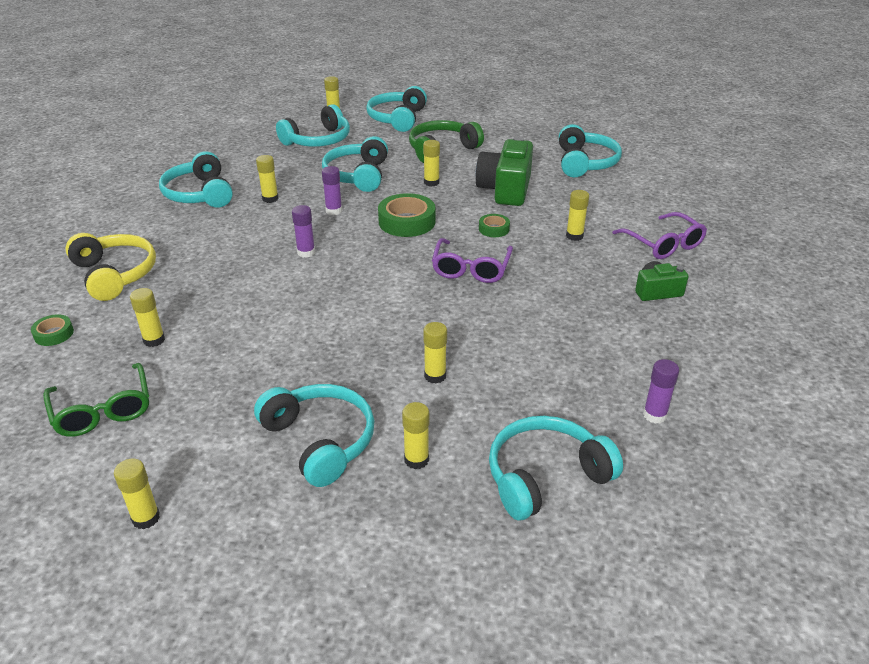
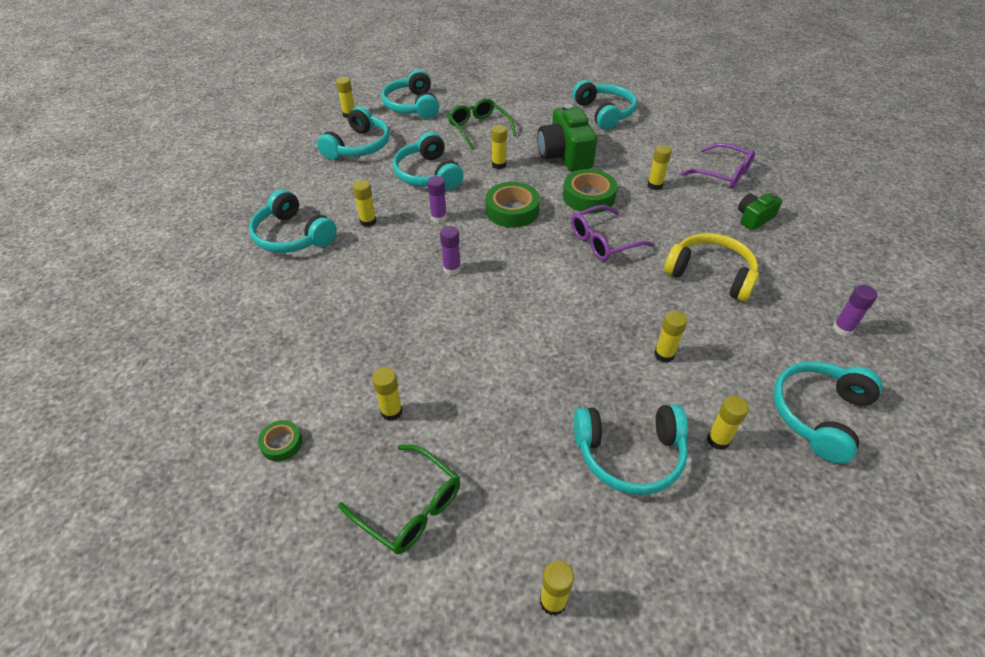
camera: 25 degrees left, 10 degrees up
yellow headphones [65,233,156,301] -> yellow headphones moved to [664,233,759,302]
turquoise headphones [254,384,374,487] -> turquoise headphones turned 150 degrees clockwise [574,404,688,495]
green headphones [409,120,484,163] -> green glasses [448,98,516,149]
purple glasses [432,238,513,283] -> purple glasses turned 75 degrees clockwise [571,205,654,261]
green tape [479,214,510,237] -> green tape [563,169,617,213], size x1.88

